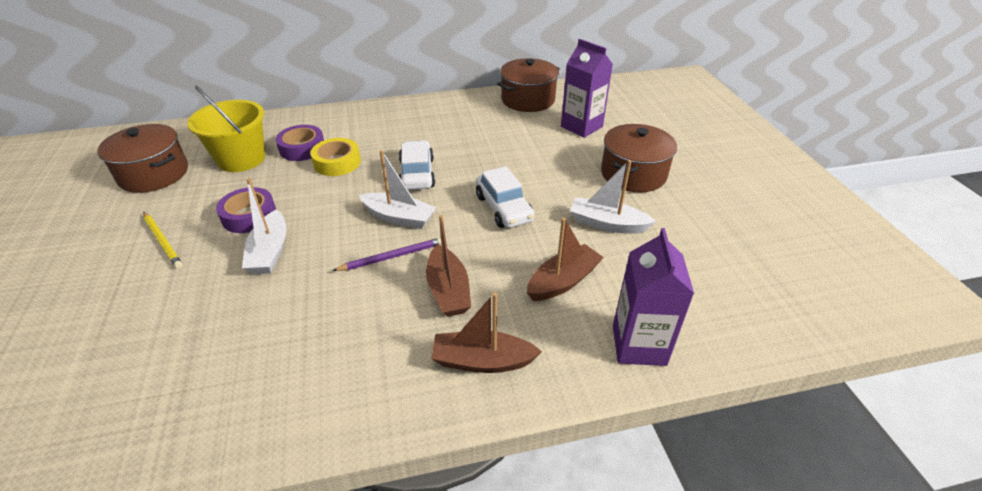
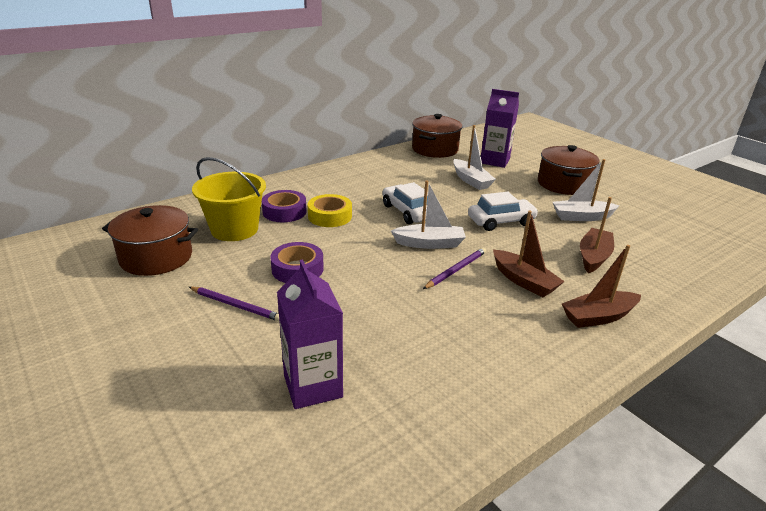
camera: 25 degrees left, 10 degrees down
yellow pencil [143,212,183,269] -> purple pencil [189,287,279,321]
white boat [242,178,287,274] -> white boat moved to [453,125,496,190]
white car [476,166,535,228] -> white car turned 60 degrees counterclockwise [468,192,539,231]
purple carton [613,228,694,366] -> purple carton moved to [277,259,343,409]

